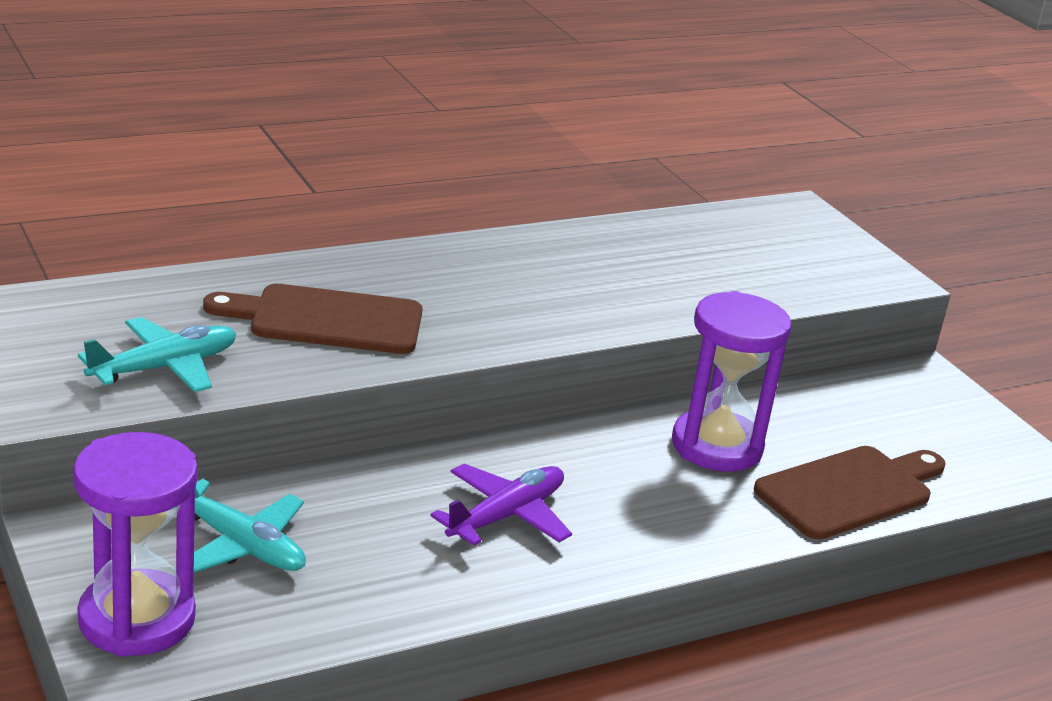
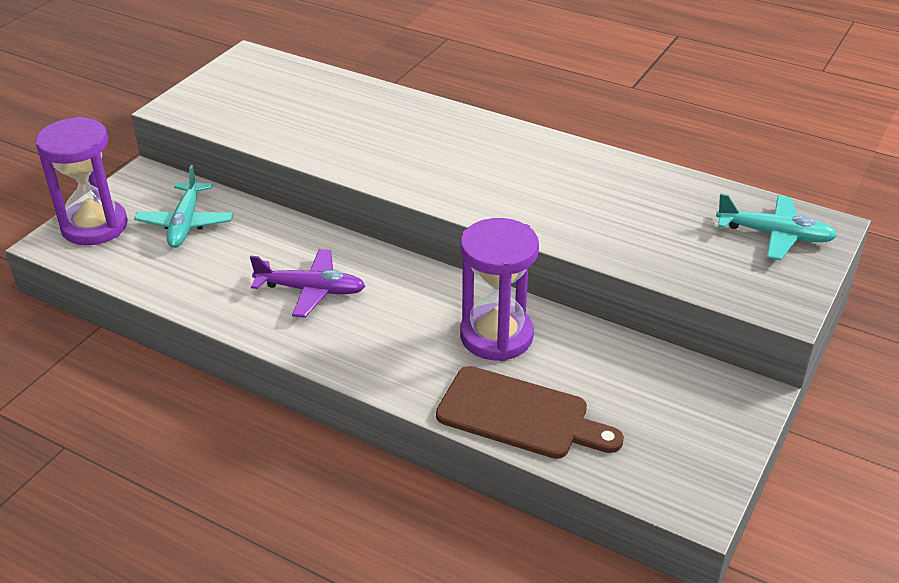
camera: 60 degrees right, 10 degrees up
turquoise plane [78,317,236,392] -> turquoise plane moved to [716,193,837,260]
brown cutting board [203,284,423,354] -> none

